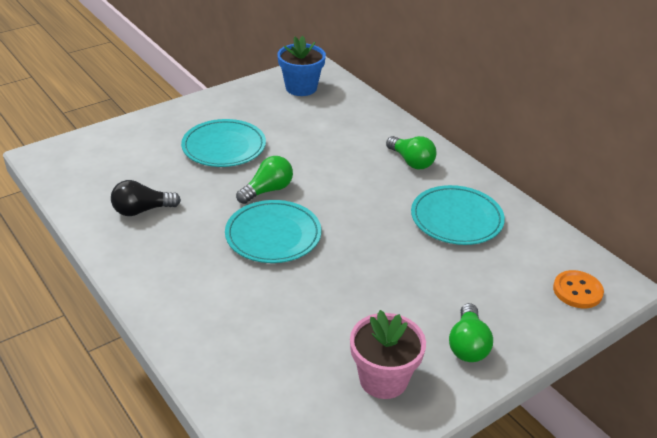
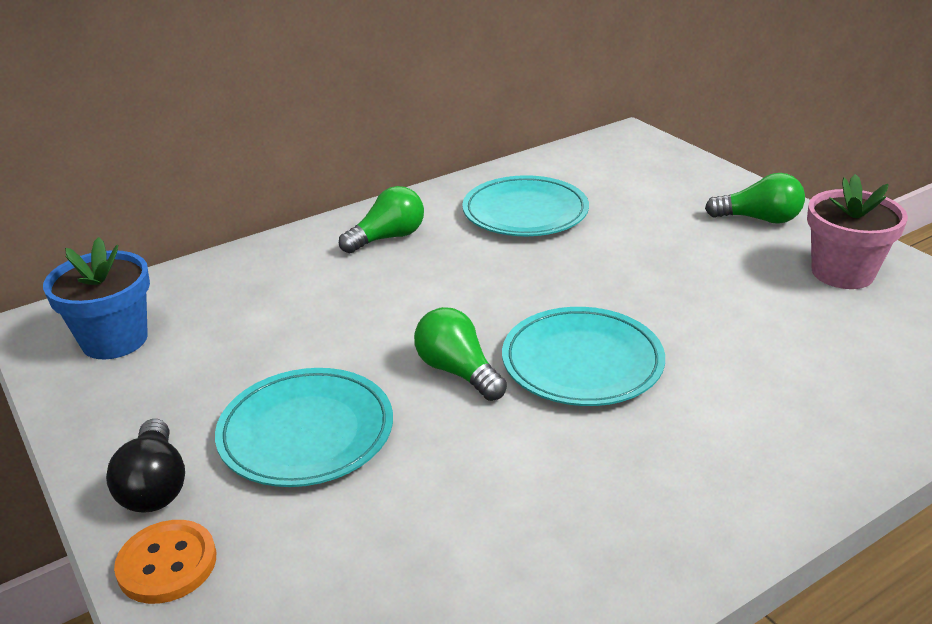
camera: 85 degrees left, 5 degrees down
black light bulb [111,180,181,216] -> black light bulb moved to [106,419,185,513]
orange button [553,270,604,308] -> orange button moved to [114,520,216,604]

